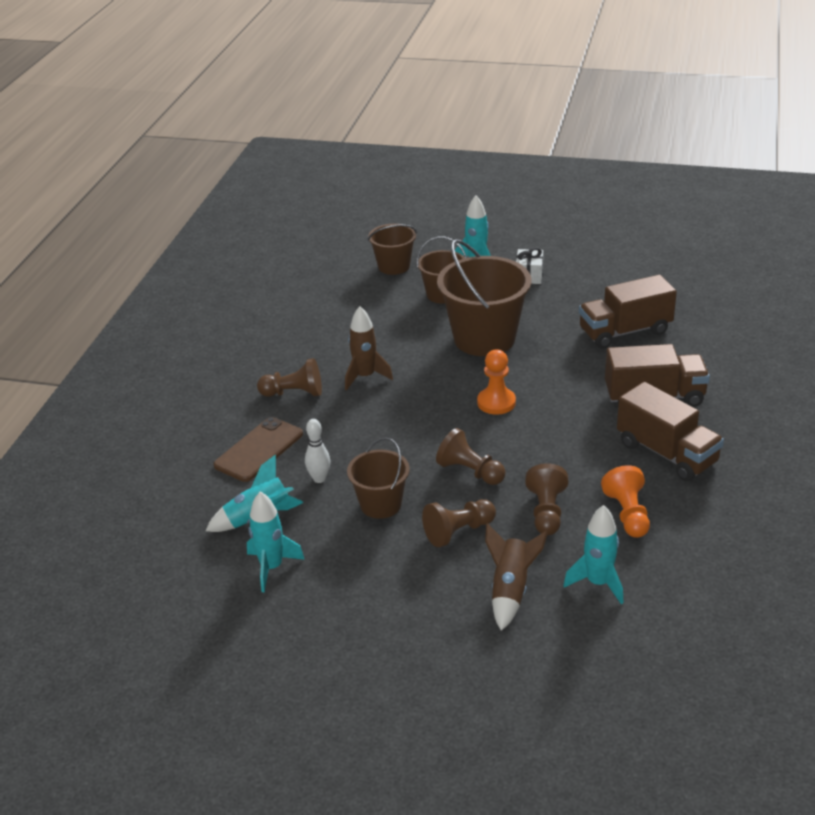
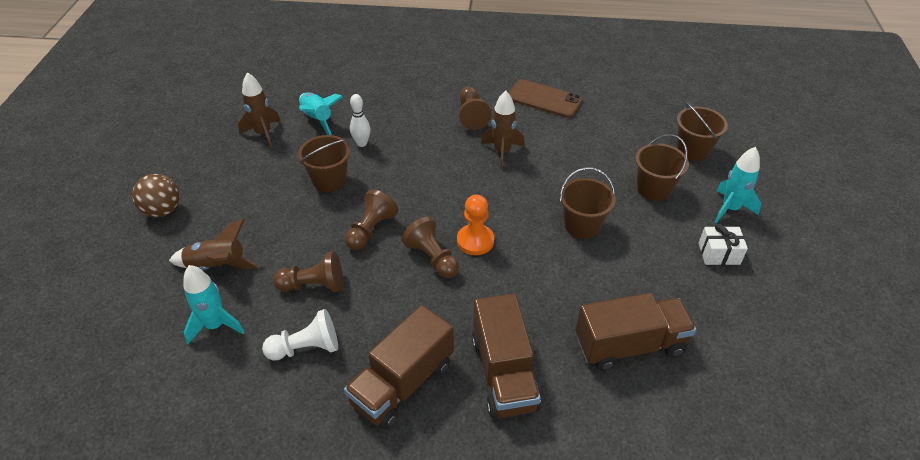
camera: 80 degrees right, 10 degrees up
brown phone [214,417,303,482] -> brown phone moved to [509,79,583,118]
turquoise rocket [247,492,305,592] -> brown rocket [238,72,281,148]
brown pawn [422,499,496,547] -> brown pawn moved to [402,217,459,278]
brown bucket [437,239,531,356] -> brown bucket [560,167,616,239], size x0.57
brown truck [579,275,677,349] -> brown truck turned 105 degrees clockwise [575,293,696,371]
orange pawn [601,465,650,538] -> white pawn [262,309,338,361]
none -> brown ball [132,174,179,217]

